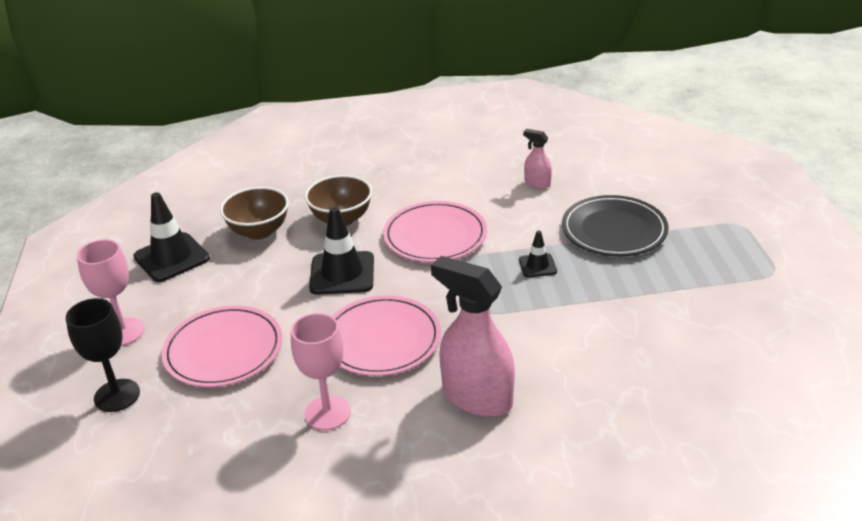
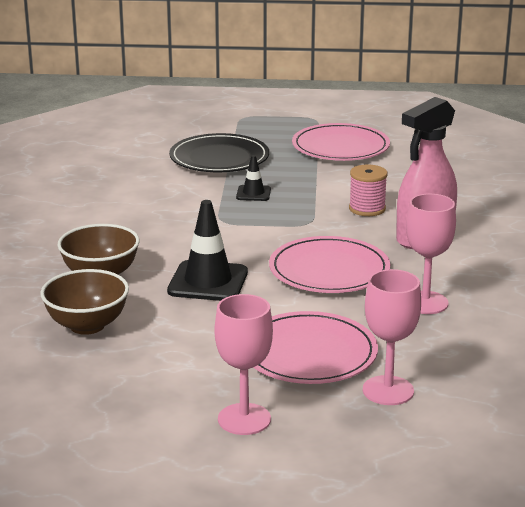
camera: 80 degrees left, 10 degrees down
black goblet [66,298,140,412] -> none
black traffic cone [133,192,210,282] -> none
pink plate [383,201,487,262] -> pink plate moved to [292,123,390,161]
pink spray bottle [523,129,552,189] -> none
none -> pink spool [349,165,387,216]
none -> pink goblet [363,269,421,405]

